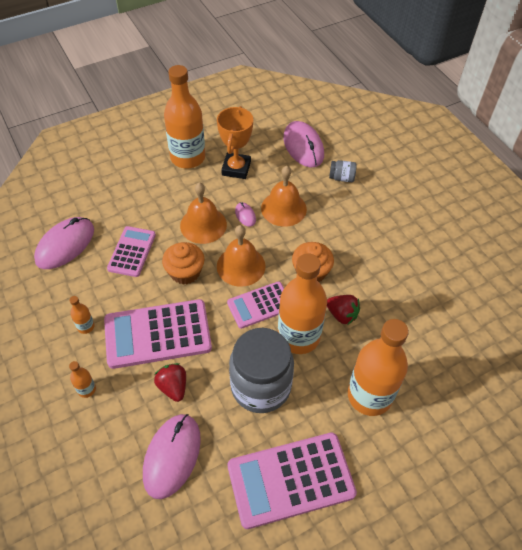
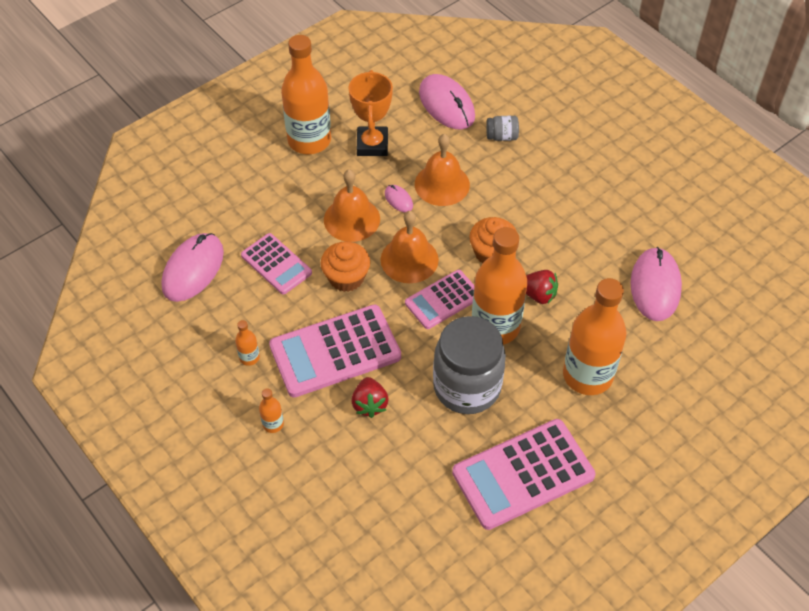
camera: 10 degrees left, 0 degrees up
pink calculator [107,226,156,277] -> pink calculator turned 135 degrees clockwise [241,233,312,295]
pink mouse [143,414,201,499] -> pink mouse moved to [630,247,682,321]
red strawberry [154,363,186,402] -> red strawberry turned 150 degrees counterclockwise [352,377,389,418]

